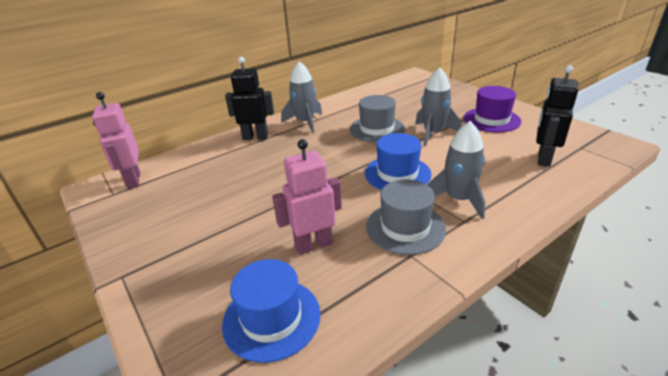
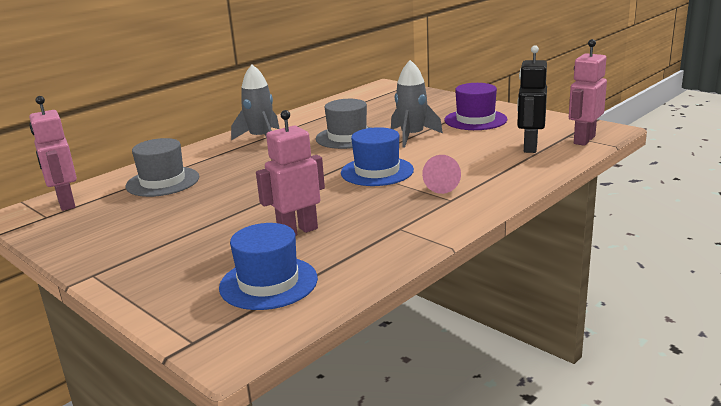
camera: 10 degrees left, 10 degrees down
black robot [225,57,274,140] -> none
grey hat [366,179,446,255] -> grey hat moved to [126,138,199,197]
grey rocket [427,121,485,219] -> pink cone [422,155,461,194]
none -> pink robot [569,39,607,146]

